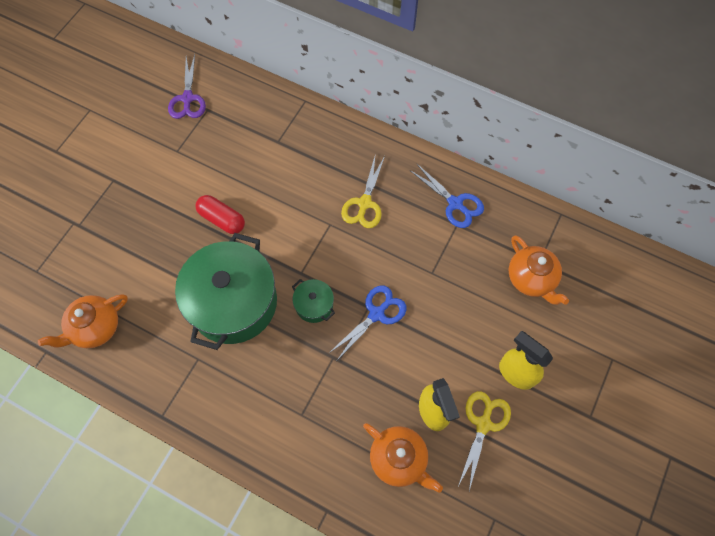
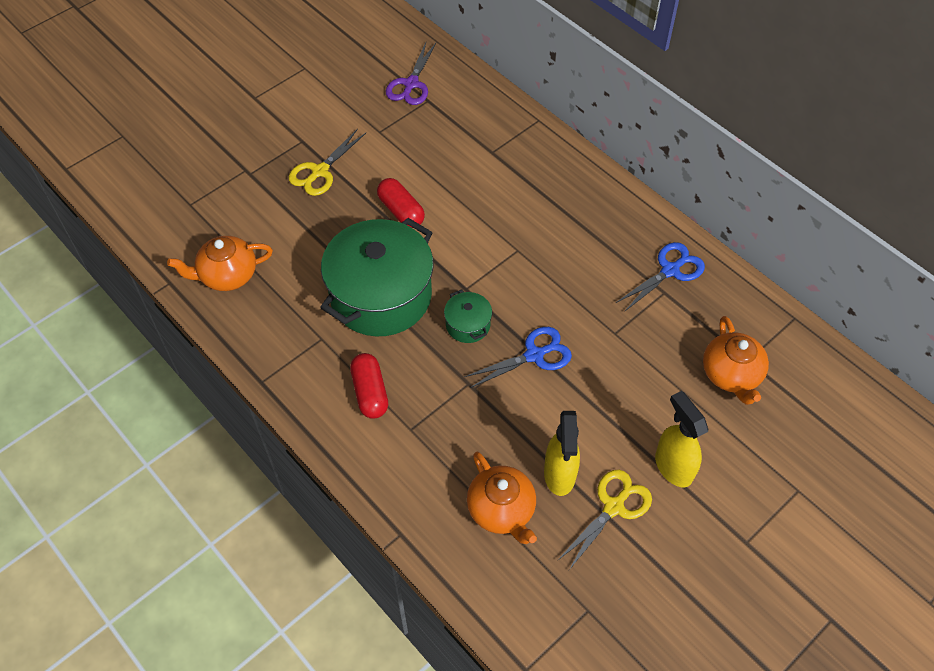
camera: 20 degrees right, 10 degrees down
yellow scissors [341,154,385,228] -> yellow scissors moved to [289,129,366,196]
blue scissors [410,164,484,228] -> blue scissors turned 105 degrees counterclockwise [616,242,705,312]
none -> red capsule [350,353,388,419]

